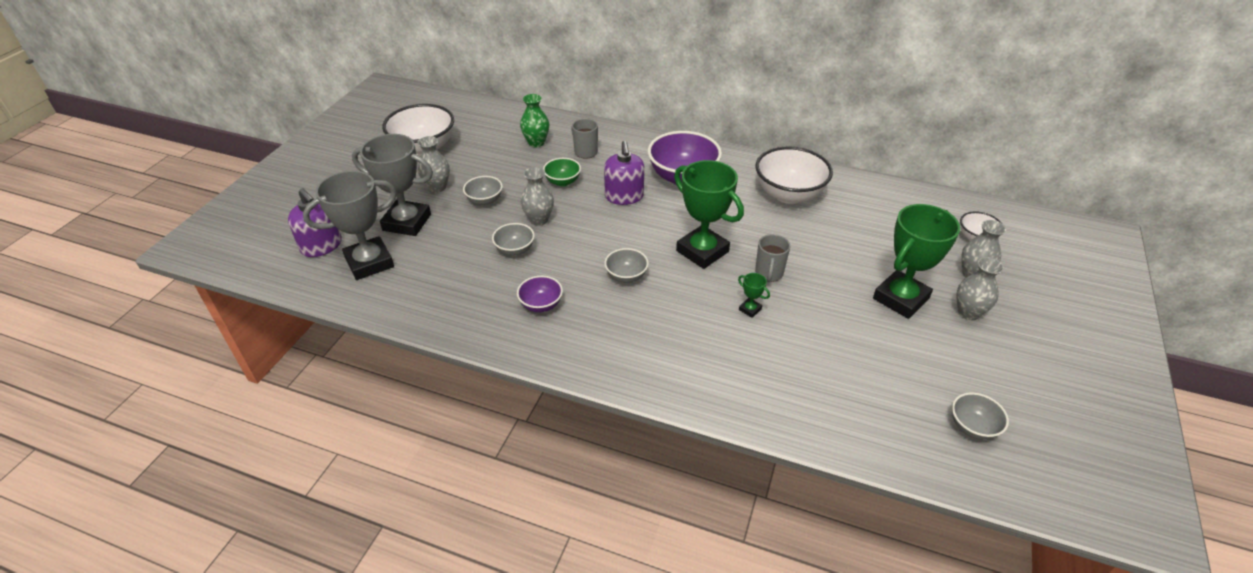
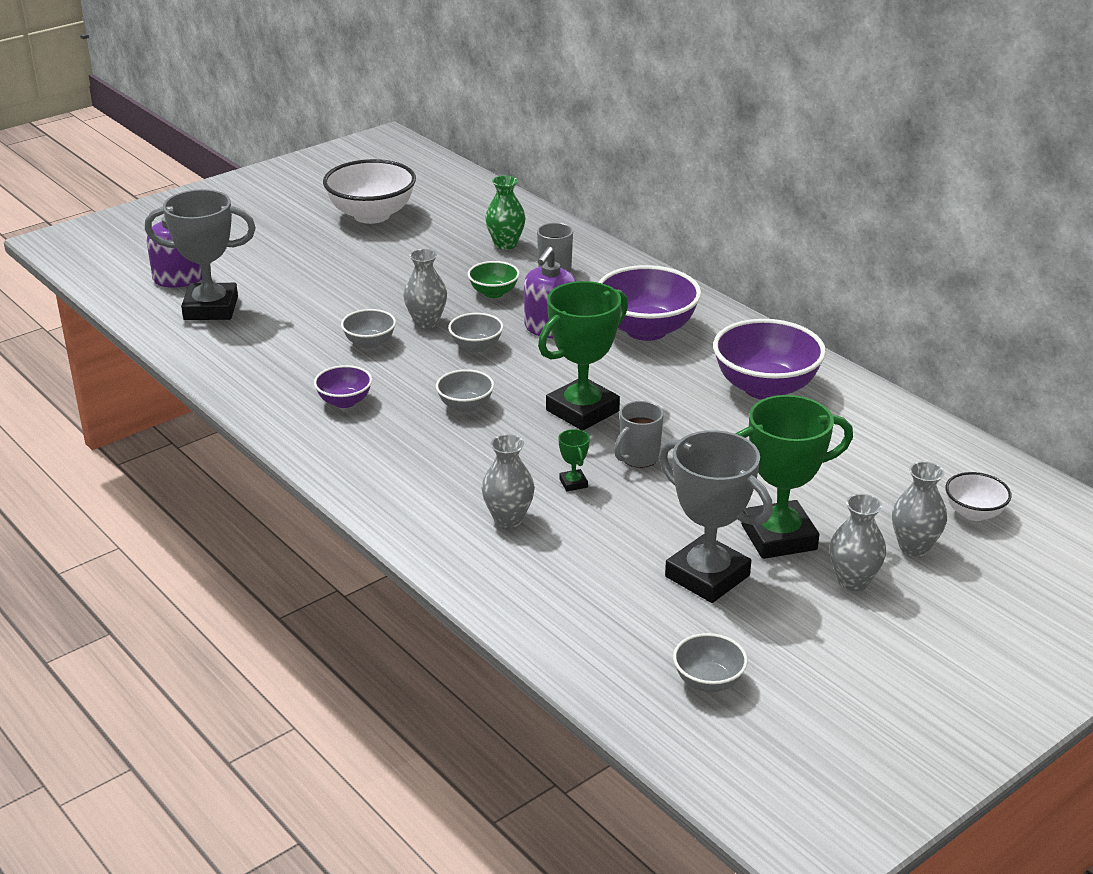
camera: 30 degrees right, 10 degrees down
grey trophy [352,134,433,236] -> grey trophy moved to [658,430,773,603]
grey vase [418,136,450,193] -> grey vase moved to [482,434,535,528]
grey bowl [463,176,503,206] -> grey bowl moved to [448,313,503,353]
green trophy [674,160,744,269] -> green trophy turned 60 degrees clockwise [538,281,628,431]
white bowl [756,147,833,204] -> purple bowl [713,319,826,400]

